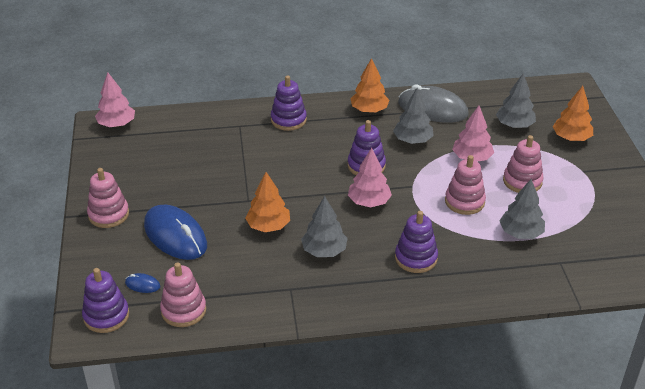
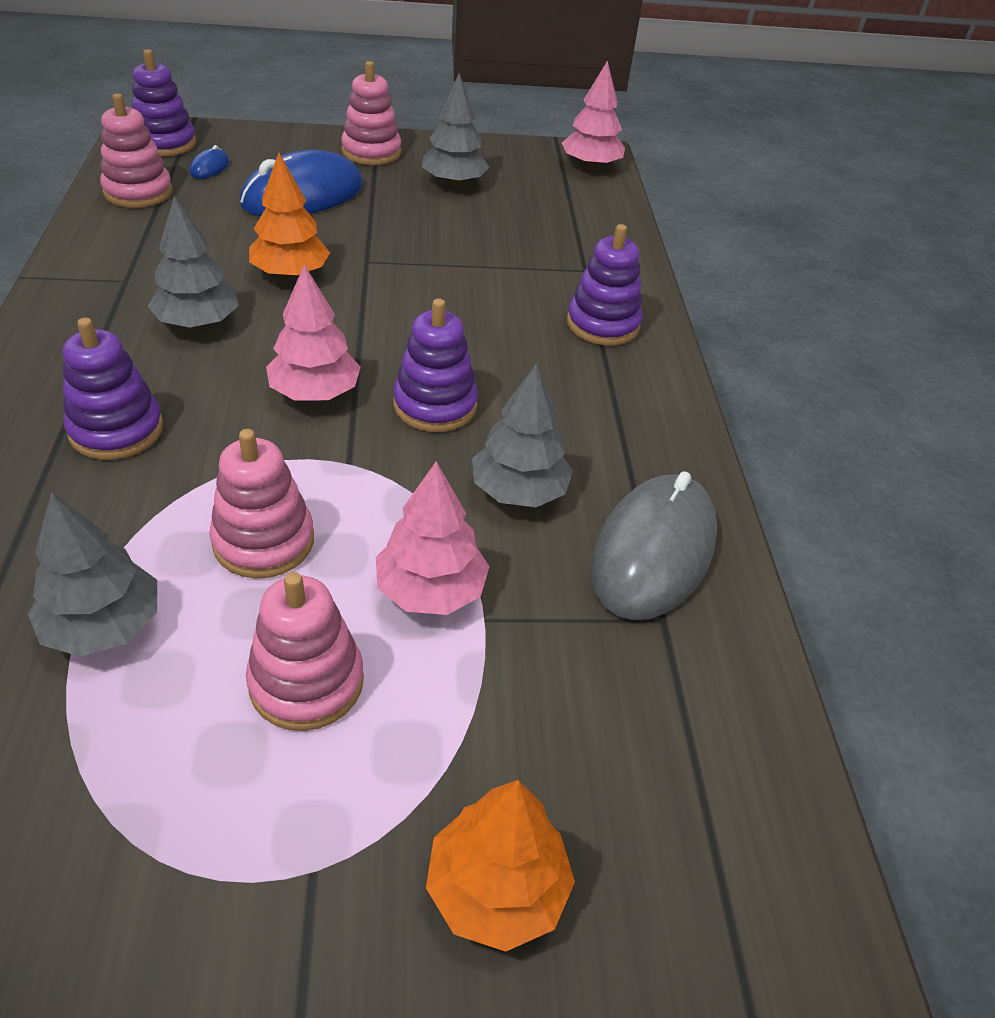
camera: 90 degrees right, 5 degrees up
orange tree [350,58,389,113] -> none
grey tree [496,73,536,128] -> grey tree moved to [421,73,489,186]

